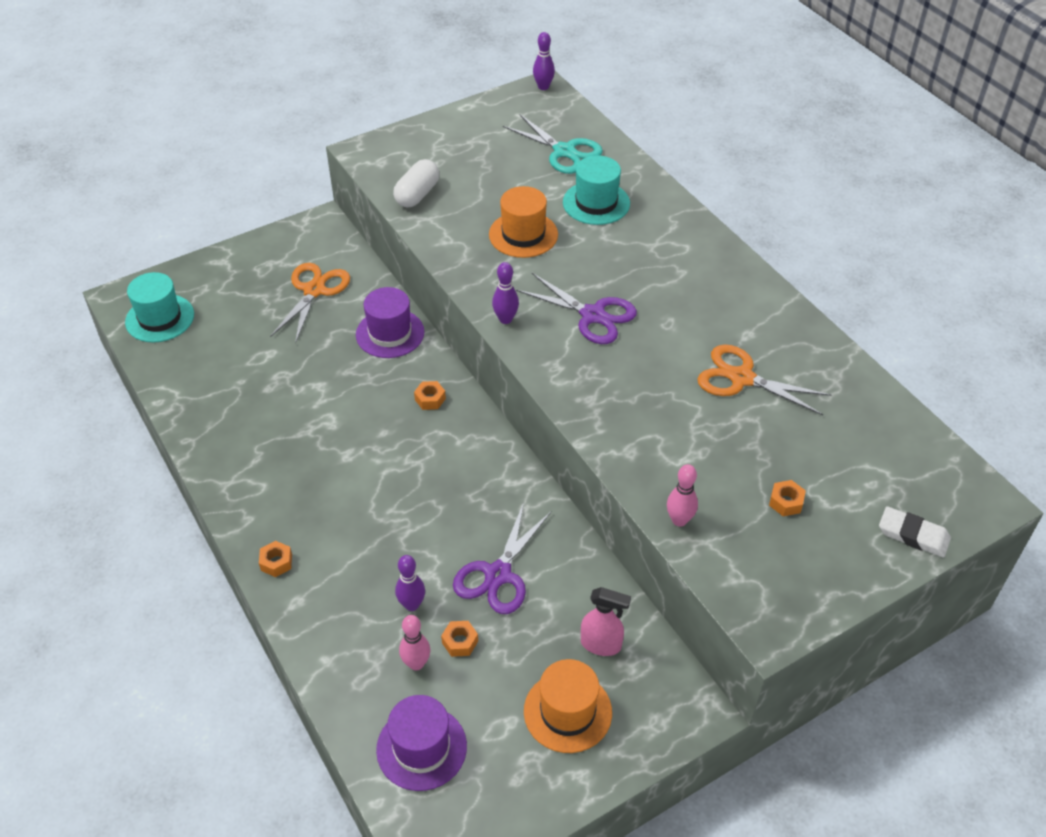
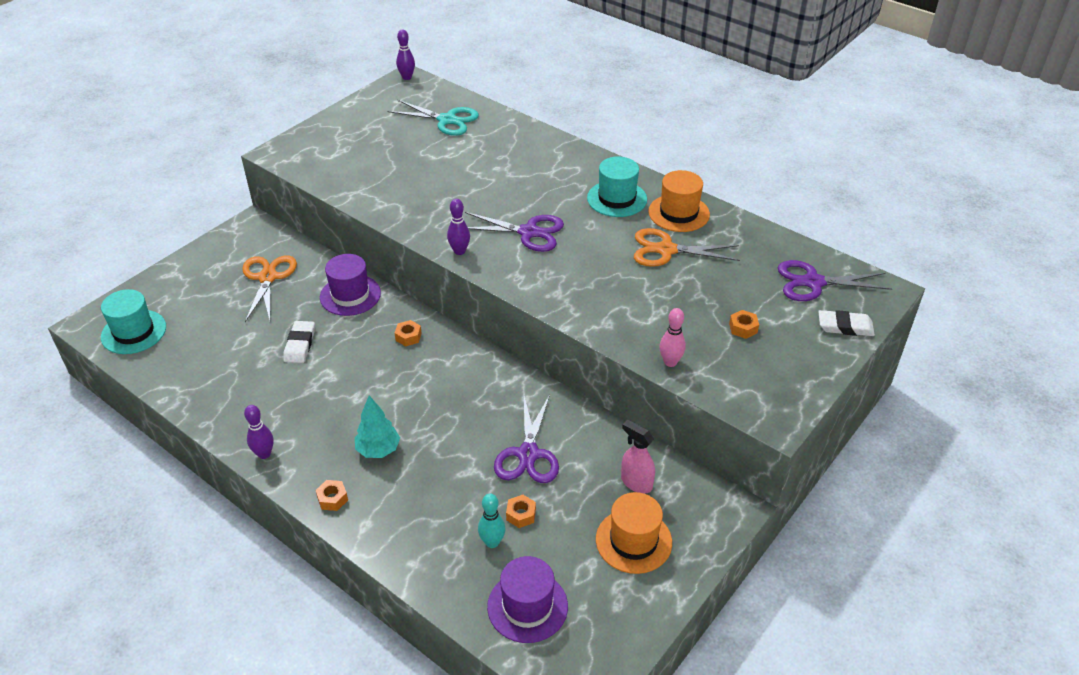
camera: 20 degrees left, 5 degrees down
white capsule [393,159,440,208] -> none
purple bowling pin [395,555,425,611] -> purple bowling pin moved to [244,405,274,459]
pink bowling pin [399,615,430,670] -> turquoise bowling pin [478,493,506,548]
orange hat [489,186,558,258] -> orange hat moved to [648,170,710,232]
turquoise hat [563,155,630,225] -> turquoise hat moved to [587,156,647,217]
pink spray bottle [581,587,631,656] -> pink spray bottle turned 135 degrees counterclockwise [621,420,655,494]
none -> white eraser [283,321,315,363]
none -> turquoise tree [355,396,400,458]
none -> purple scissors [778,260,892,301]

